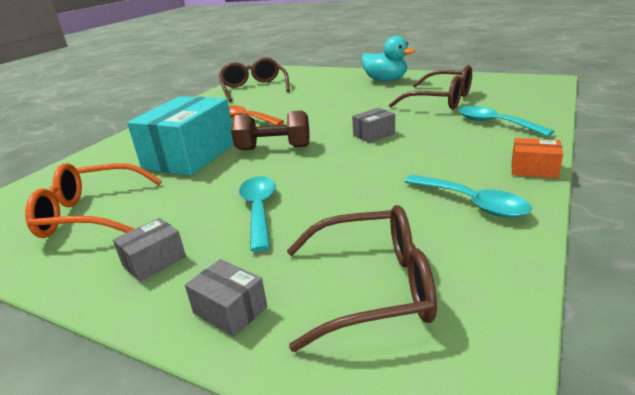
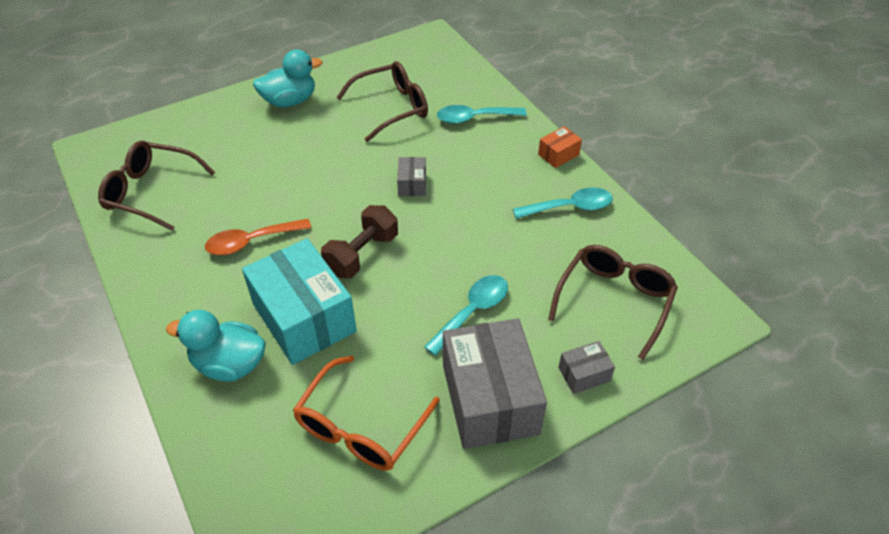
camera: 60 degrees left, 20 degrees up
grey box [113,218,186,282] -> grey box [443,318,547,449], size x2.27
turquoise spoon [239,176,276,252] -> turquoise spoon turned 105 degrees clockwise [424,275,508,356]
none -> turquoise duck [166,310,266,382]

